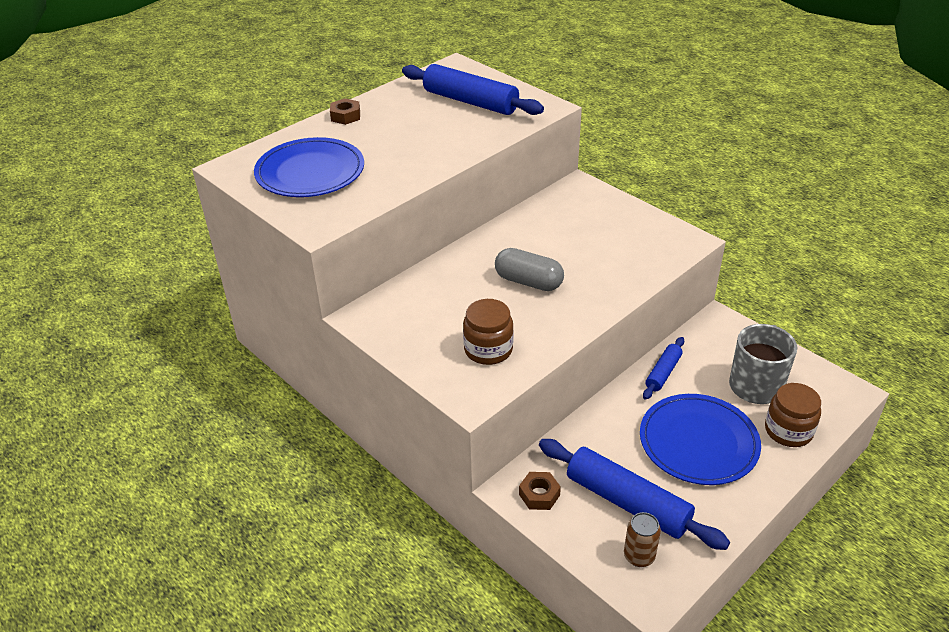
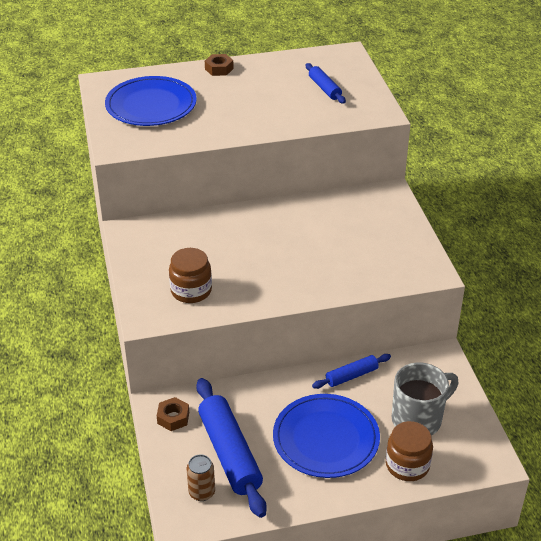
camera: 30 degrees right, 0 degrees up
blue rolling pin [402,64,544,115] -> blue rolling pin [306,63,346,104], size x0.53
grey capsule [495,248,564,291] -> none

